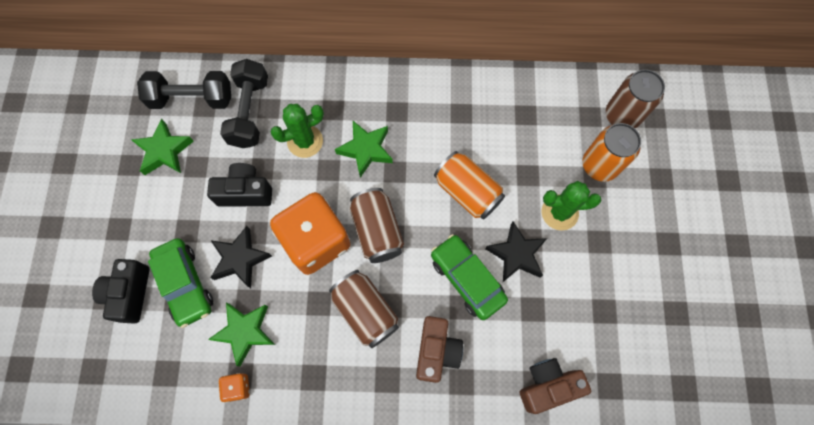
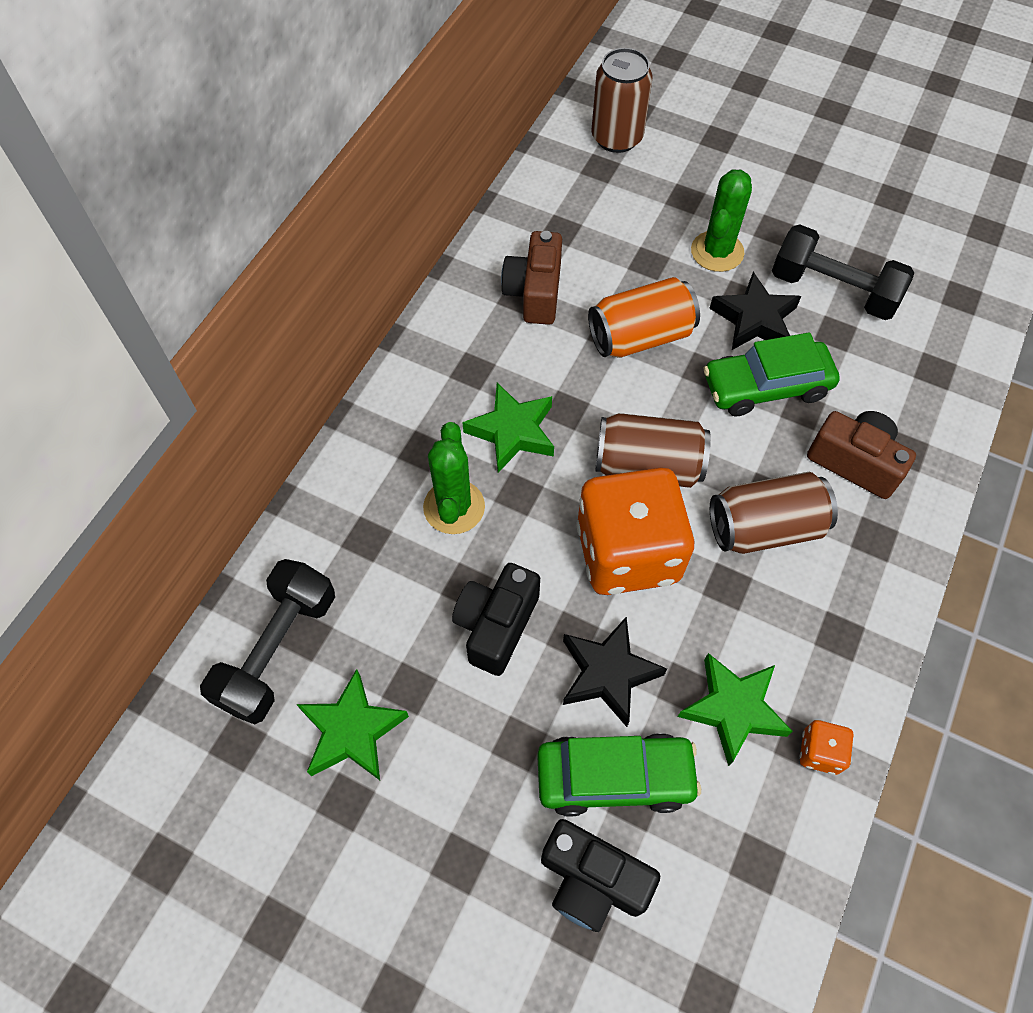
camera: 65 degrees left, 10 degrees down
black dumbbell [220,59,268,148] -> black dumbbell moved to [772,224,914,320]
brown camera [520,358,591,414] -> brown camera moved to [501,231,562,325]
orange can [583,123,641,182] -> none

